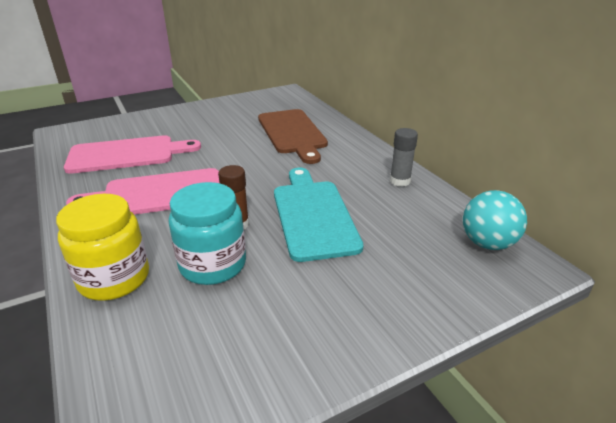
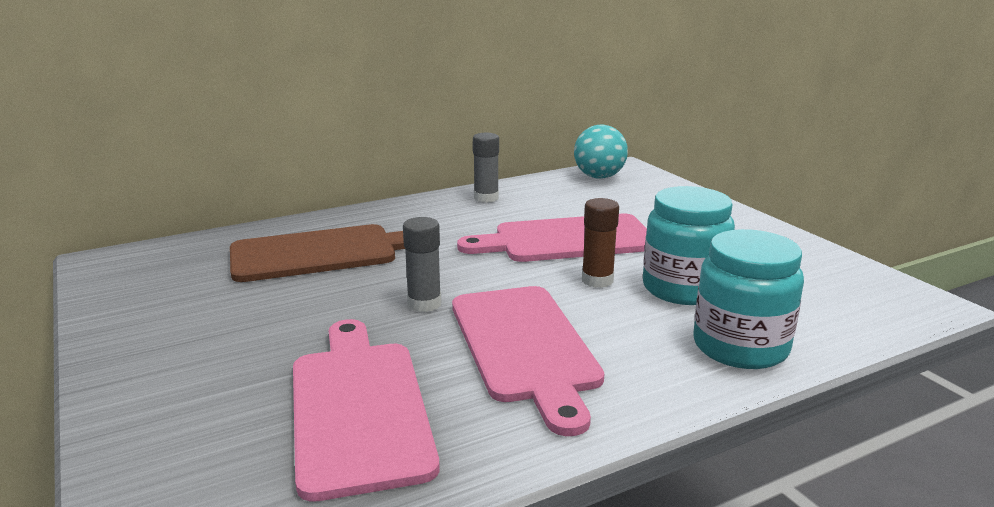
camera: 90 degrees left, 10 degrees down
yellow jar [56,194,149,301] -> turquoise jar [693,229,804,369]
turquoise cutting board [274,168,363,262] -> pink cutting board [457,214,647,262]
none -> grey glue stick [403,217,441,312]

